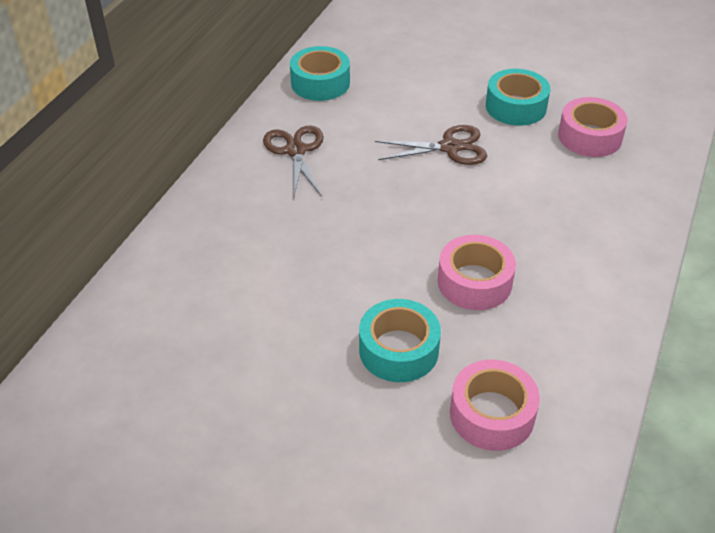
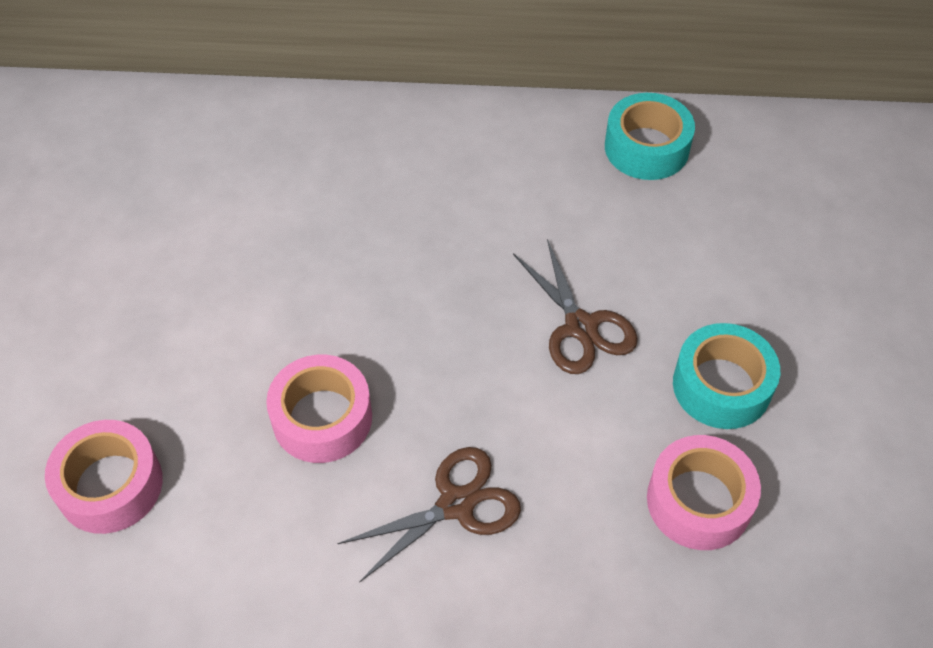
camera: 70 degrees right, 10 degrees up
brown scissors [263,125,324,199] -> brown scissors moved to [337,447,521,583]
turquoise tape [359,299,441,382] -> none

